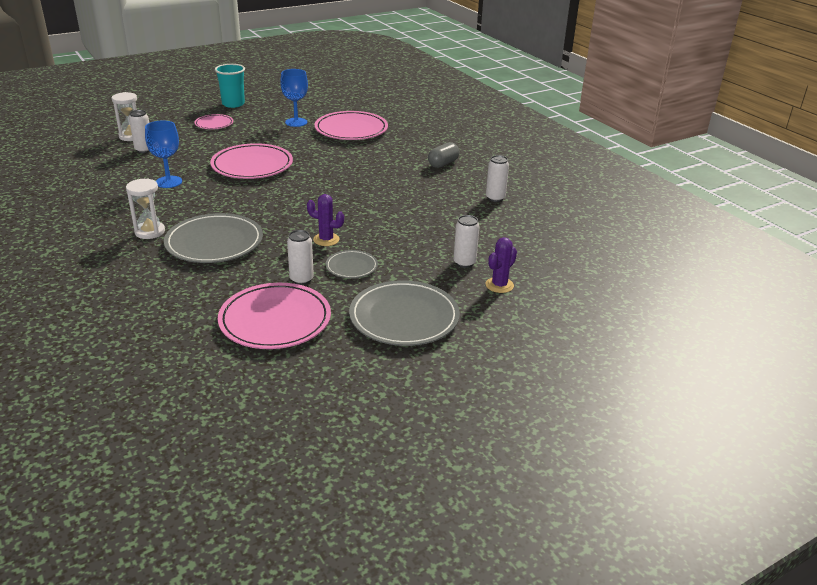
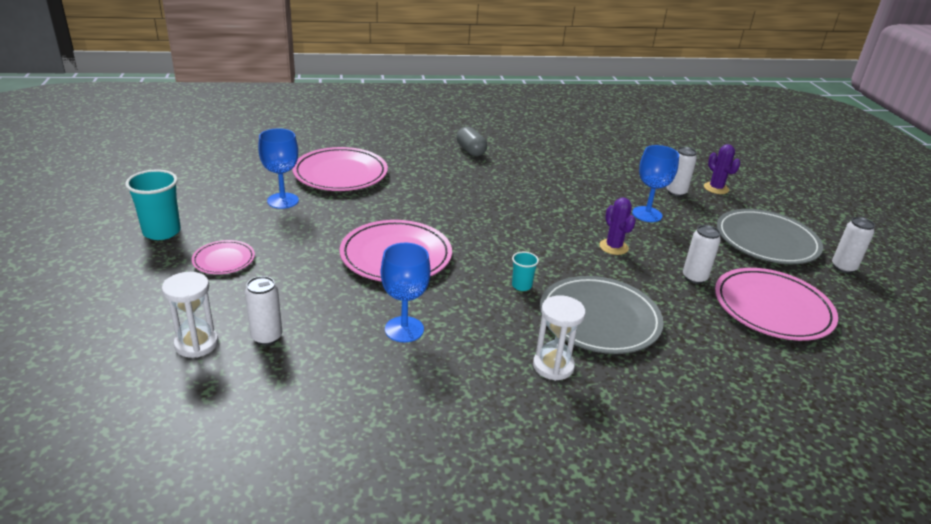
camera: 70 degrees left, 0 degrees up
purple cactus [307,194,344,246] -> purple cactus turned 60 degrees counterclockwise [599,198,636,255]
grey plate [326,250,378,278] -> none
white can [486,155,509,202] -> white can moved to [832,217,875,273]
none -> turquoise cup [512,252,539,291]
none -> blue goblet [632,145,679,222]

